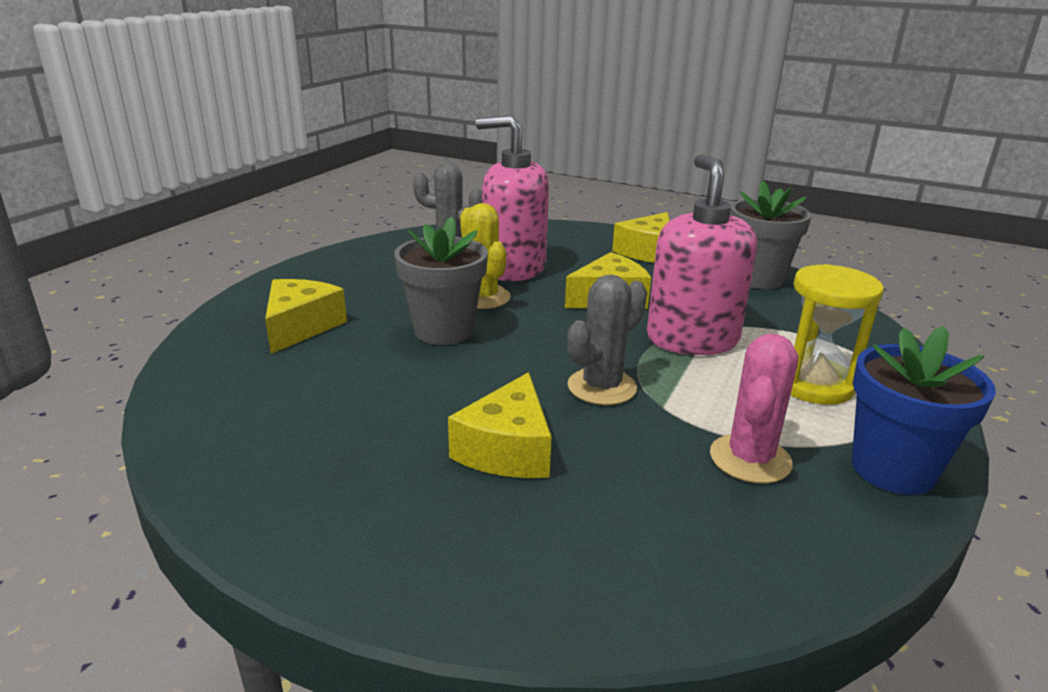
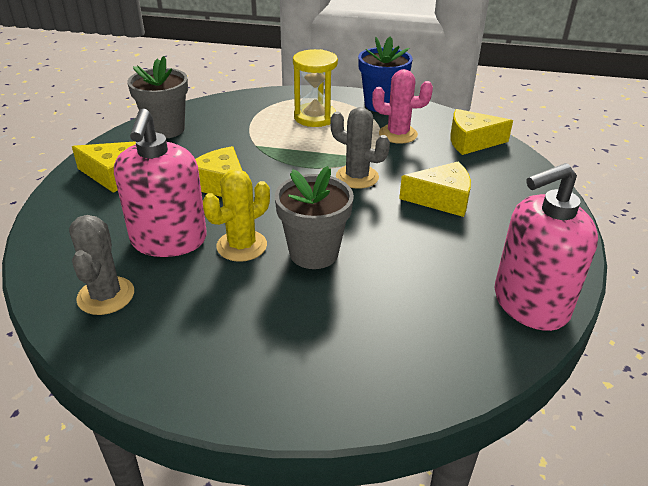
camera: 105 degrees left, 10 degrees up
yellow cheese [265,279,347,354] -> yellow cheese moved to [450,109,513,155]
pink soap dispenser [647,155,757,355] -> pink soap dispenser moved to [495,163,598,331]

